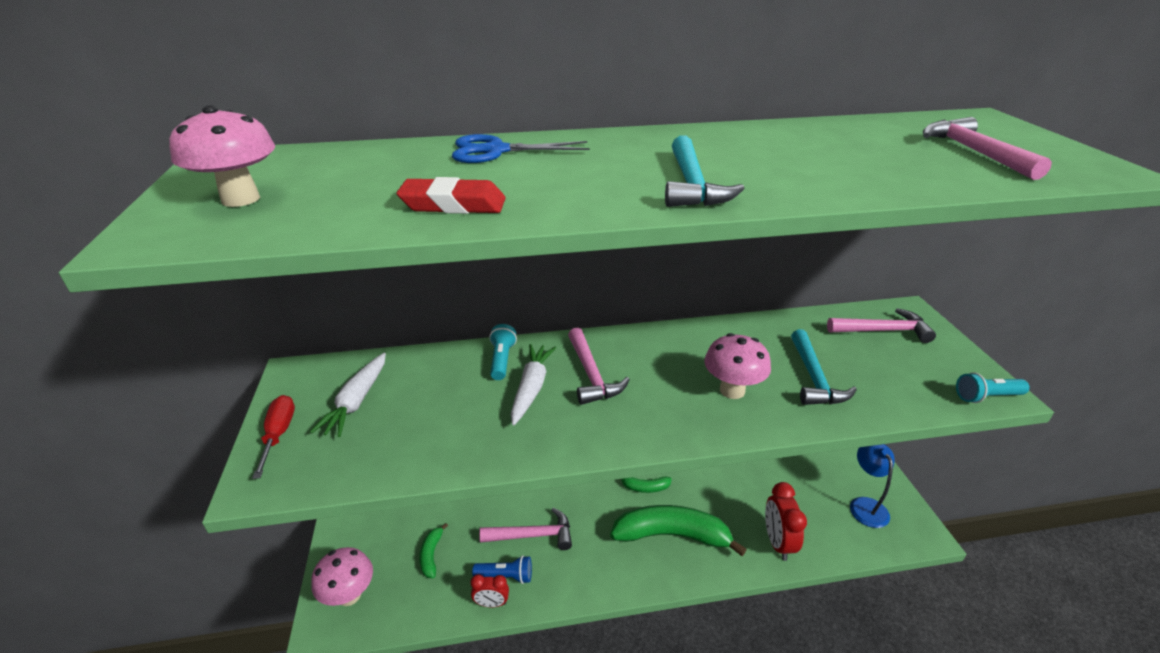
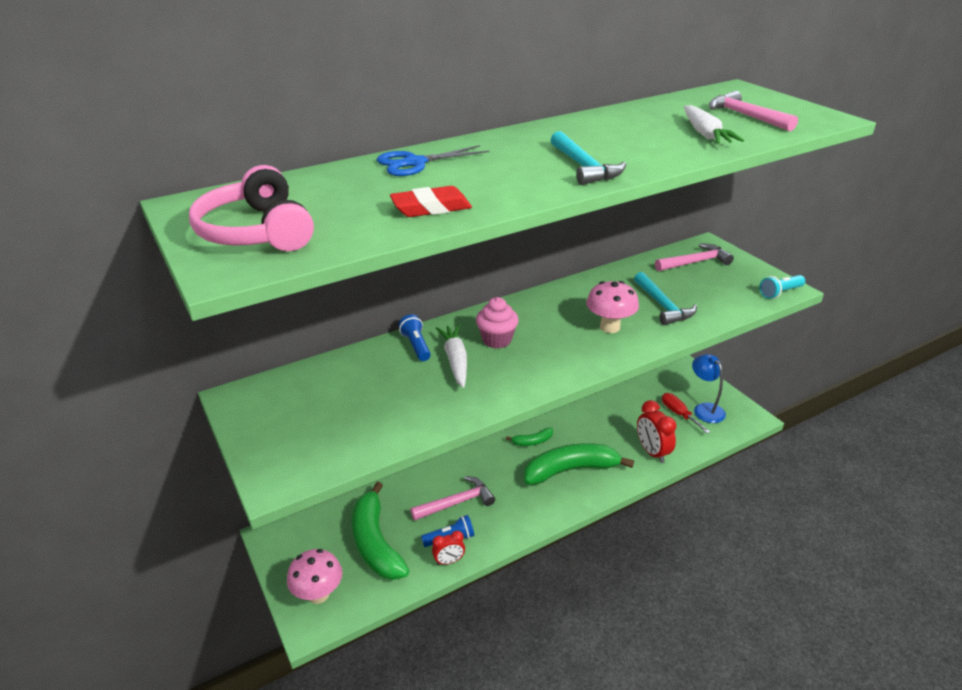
camera: 20 degrees left, 0 degrees up
pink mushroom [169,105,275,207] -> pink headphones [189,165,314,251]
red screwdriver [252,395,295,479] -> red screwdriver moved to [662,393,710,433]
white carrot [310,353,386,437] -> white carrot moved to [684,105,744,144]
green banana [419,523,448,578] -> green banana [352,482,409,580], size x2.17
turquoise flashlight [489,324,517,380] -> blue flashlight [398,314,431,361]
pink hammer [568,328,630,405] -> pink cupcake [476,297,519,349]

